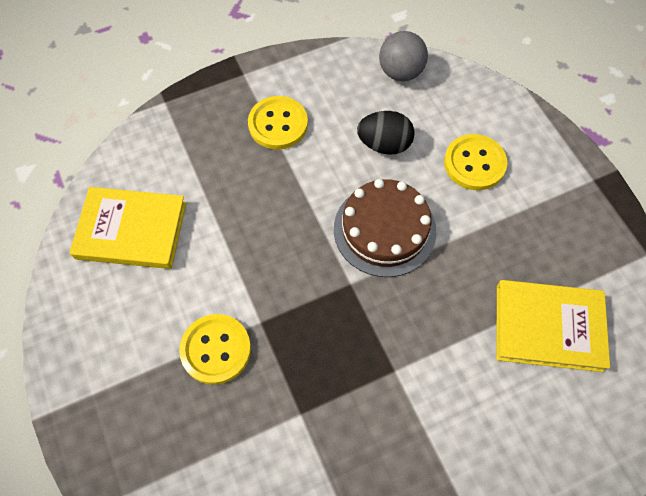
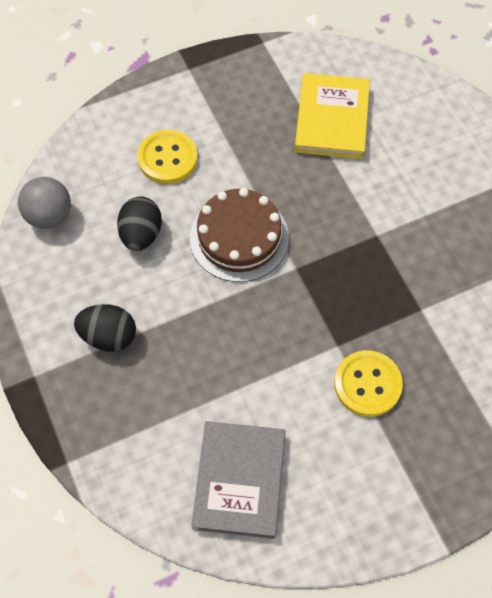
camera: 90 degrees left, 0 degrees up
yellow book [70,187,186,269] -> grey book [191,421,285,539]
yellow button [248,96,308,150] -> black egg [74,304,136,351]

